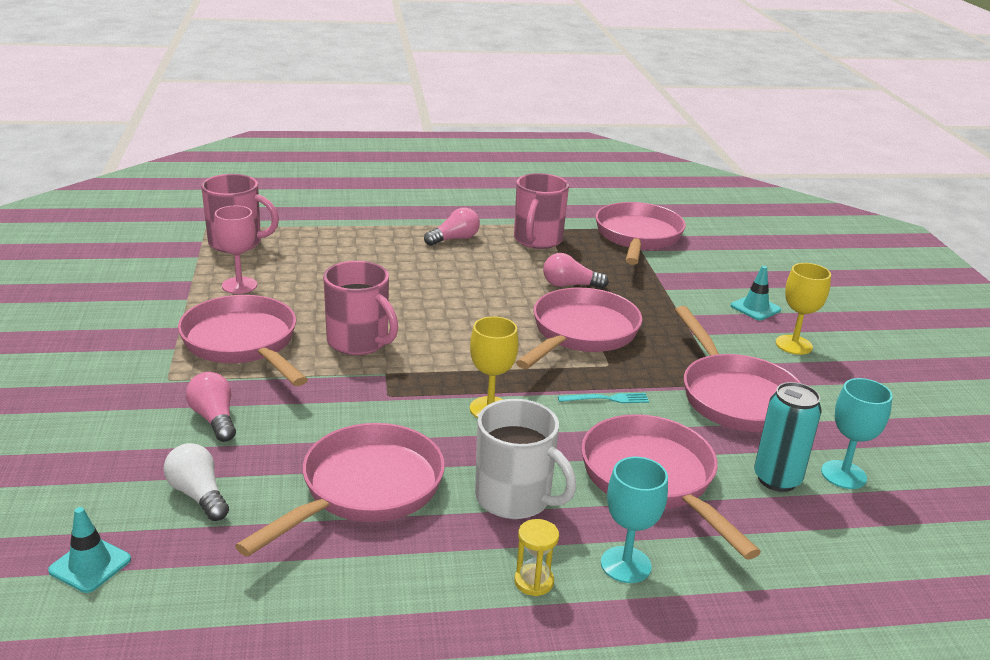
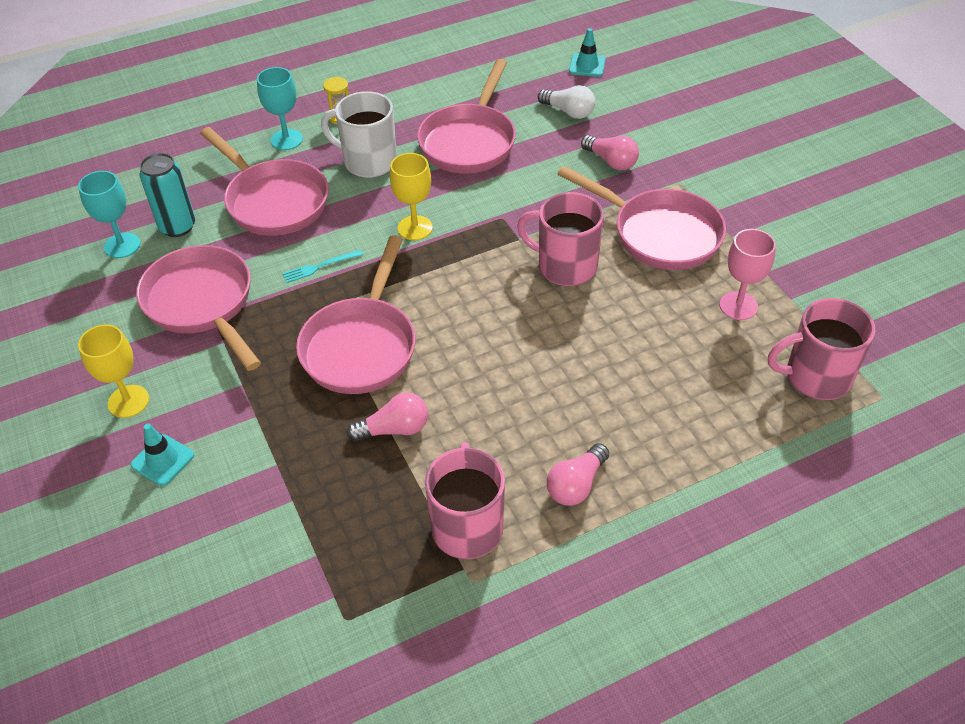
camera: 165 degrees right, 20 degrees up
pink pan [596,202,686,265] -> none

